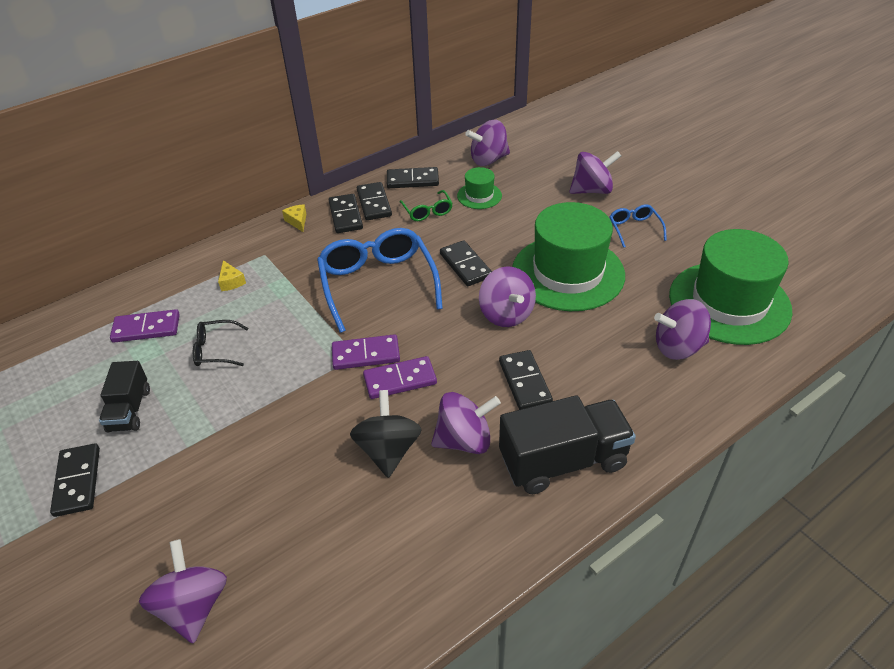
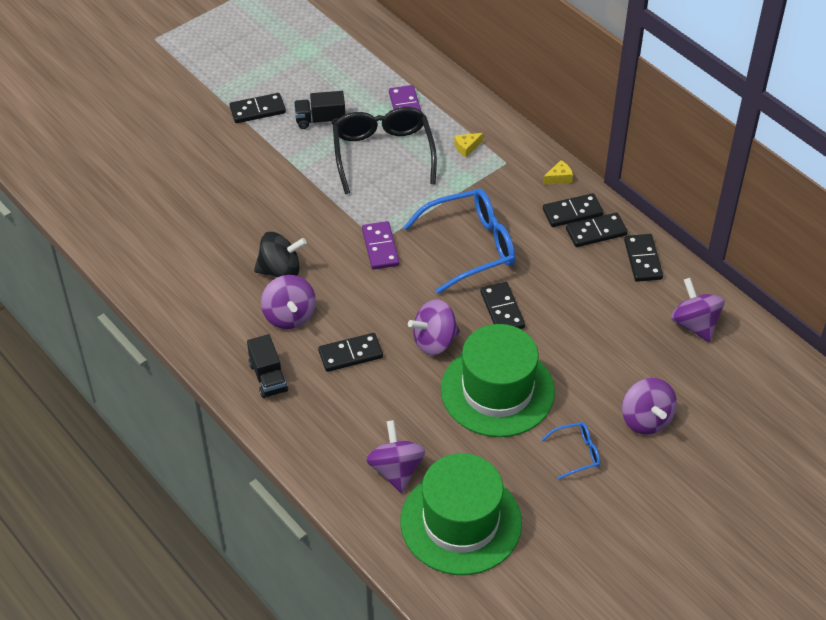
camera: 85 degrees right, 5 degrees up
purple spinning top [139,539,227,644] -> none
black glasses [193,320,248,366] -> black glasses [333,107,437,194], size x2.09
purple domino [363,356,437,399] -> none
green glasses [400,190,453,221] -> none
black domino [440,240,492,286] -> black domino turned 75 degrees counterclockwise [480,282,525,329]
green hat [457,167,502,209] -> none
black truck [499,395,636,494] -> black truck [247,334,288,398], size x0.59

